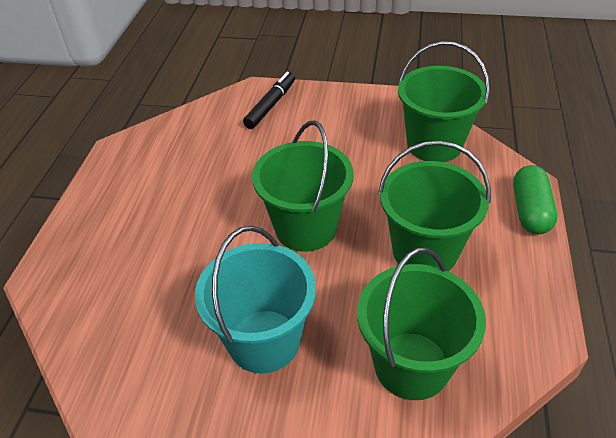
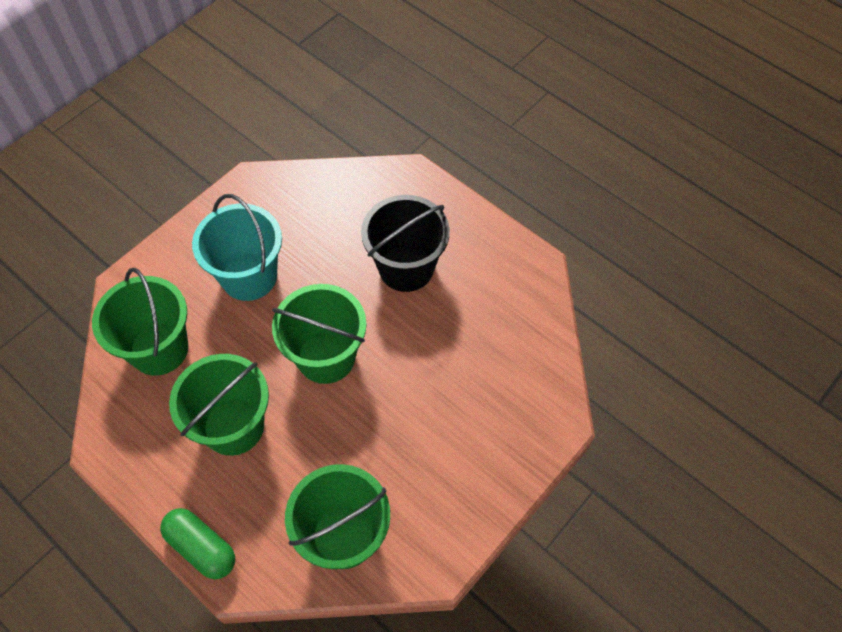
camera: 120 degrees right, 15 degrees up
black marker [243,72,295,129] -> none
none -> black bucket [361,195,450,292]

